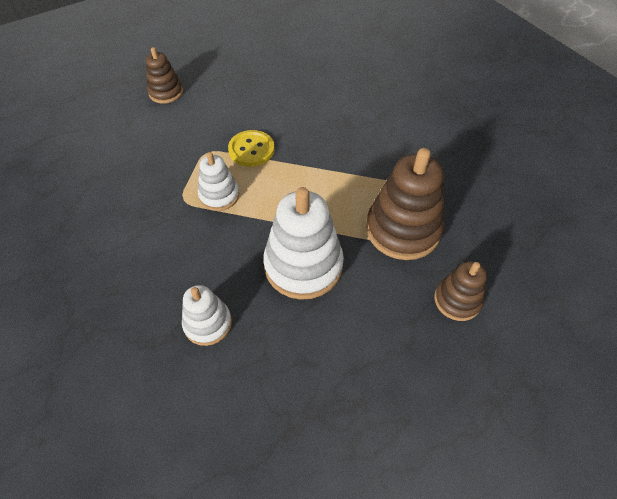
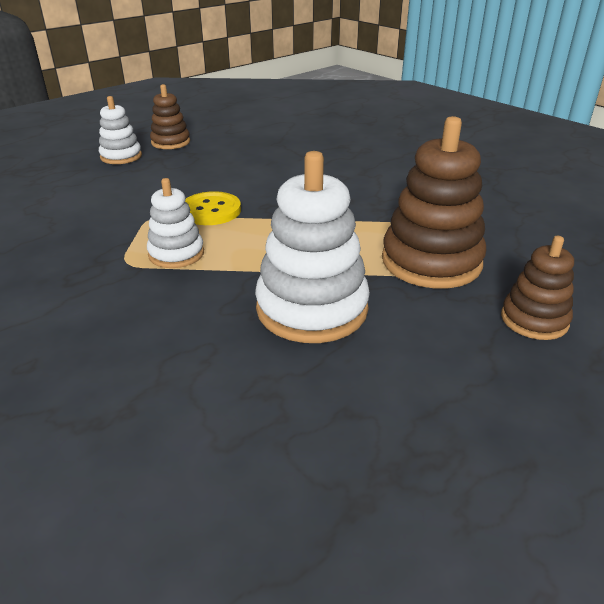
camera: 10 degrees left, 20 degrees down
brown stacking toy [146,47,183,104] -> brown stacking toy moved to [150,84,190,149]
white stacking toy [182,285,232,346] -> white stacking toy moved to [99,96,142,164]

